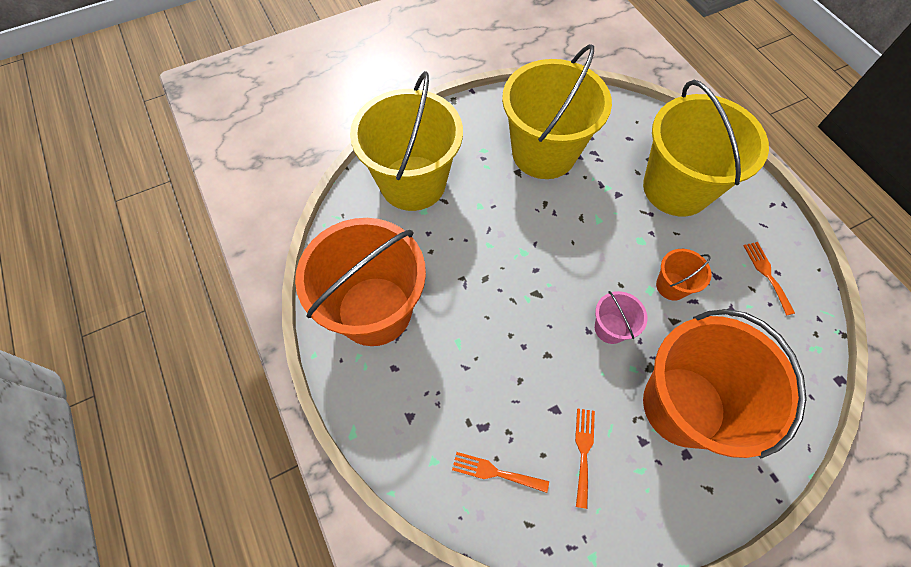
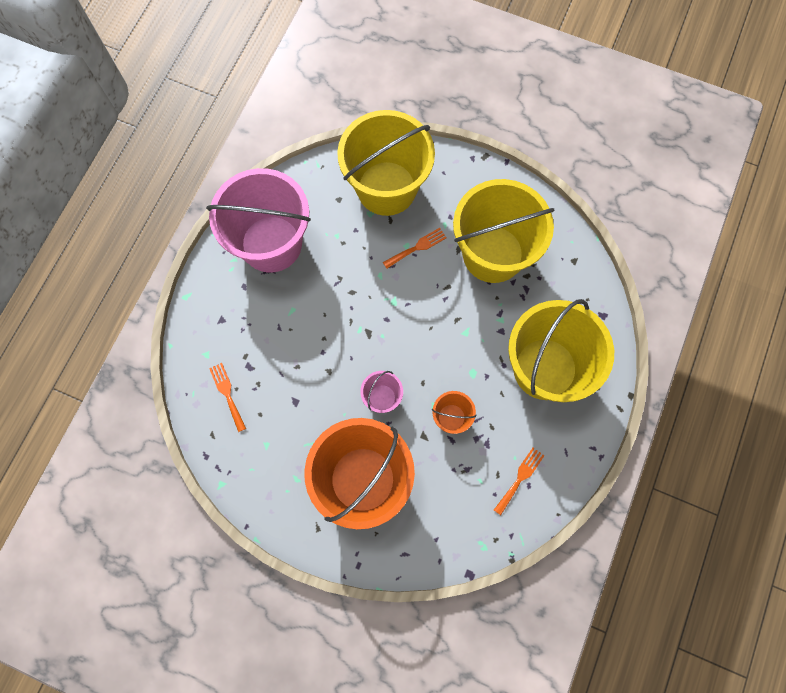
camera: 50 degrees right, 10 degrees up
orange bucket [295,218,426,346] -> pink bucket [206,168,311,273]
orange fork [575,408,595,509] -> orange fork moved to [383,228,447,269]

